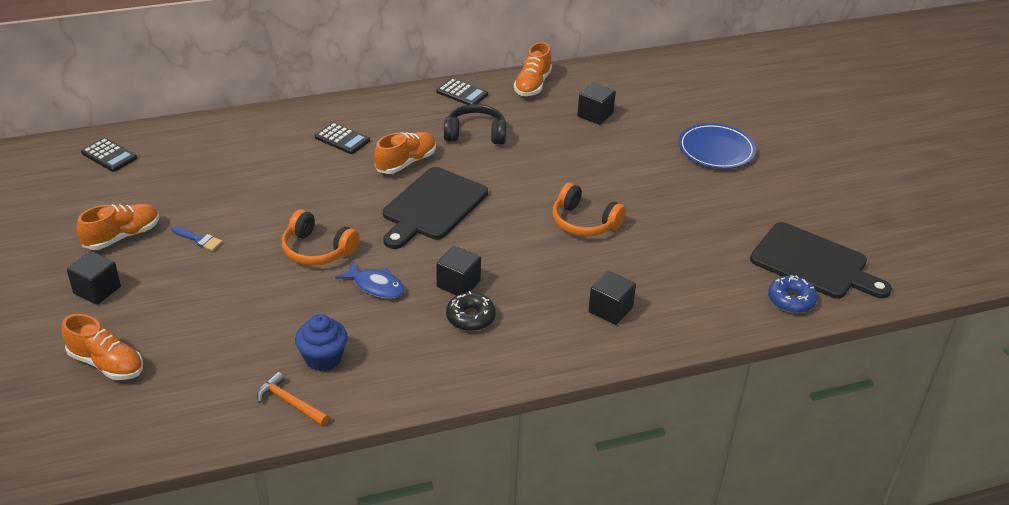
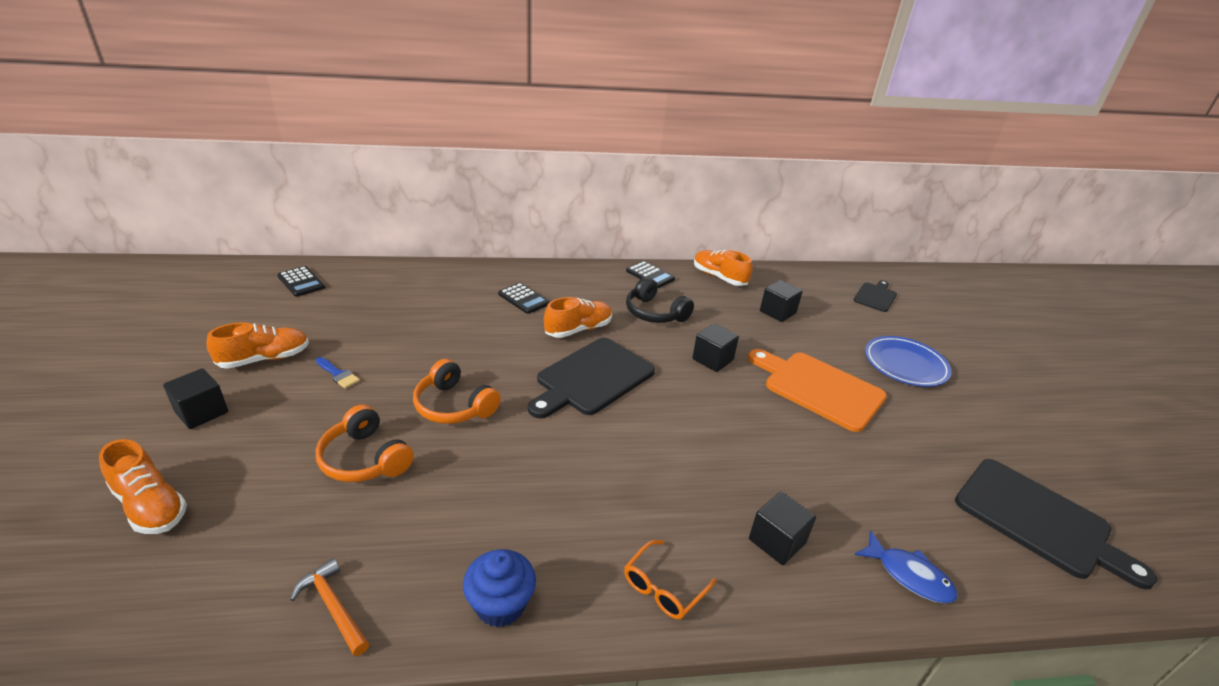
camera: 10 degrees right, 5 degrees down
blue cupcake [295,314,348,371] -> blue cupcake moved to [463,549,536,627]
blue fish [335,261,405,298] -> blue fish moved to [854,530,957,603]
black cube [436,246,481,296] -> black cube moved to [692,323,739,372]
black headphones [444,104,506,145] -> black headphones turned 150 degrees counterclockwise [626,277,694,323]
black donut [446,291,496,331] -> none
orange shoe [514,42,552,96] -> orange shoe turned 105 degrees clockwise [694,250,752,286]
orange headphones [552,183,626,236] -> orange headphones moved to [315,404,414,482]
blue donut [768,275,818,313] -> none
none -> orange glasses [624,540,717,619]
none -> orange cutting board [748,349,887,432]
none -> black cutting board [853,280,897,312]

